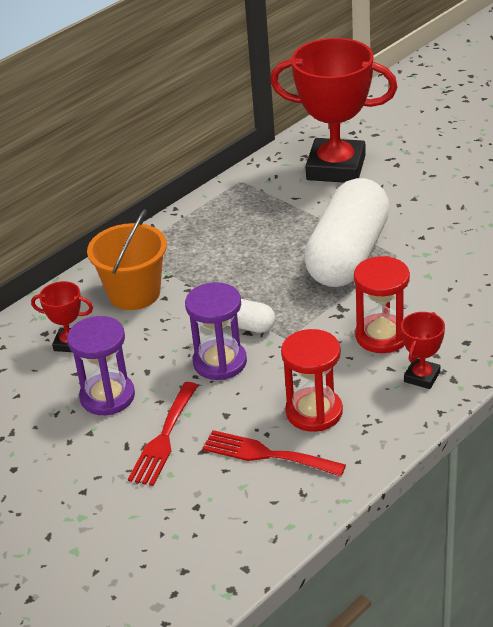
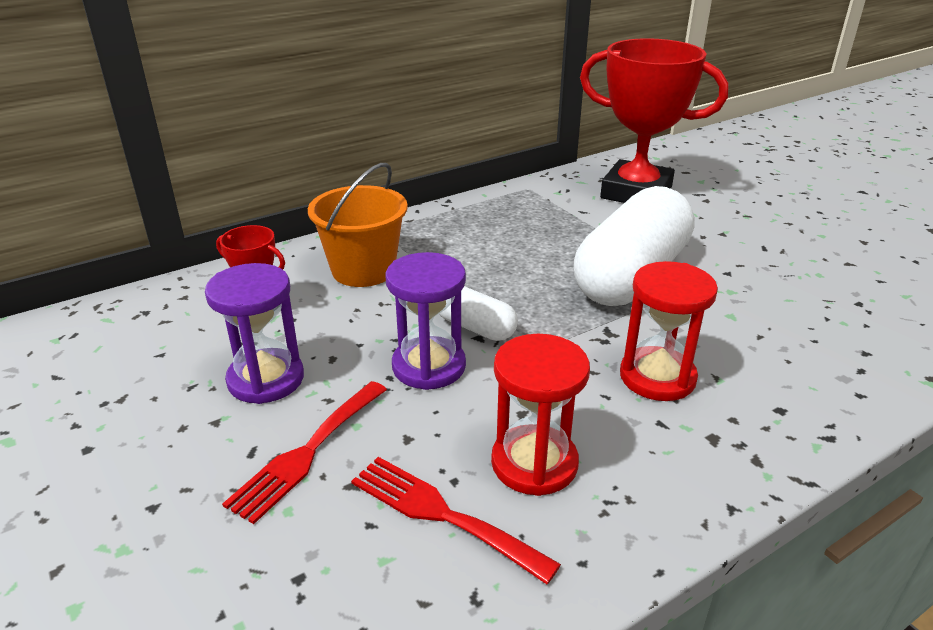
camera: 10 degrees right, 5 degrees down
red trophy [401,312,445,389] -> none

